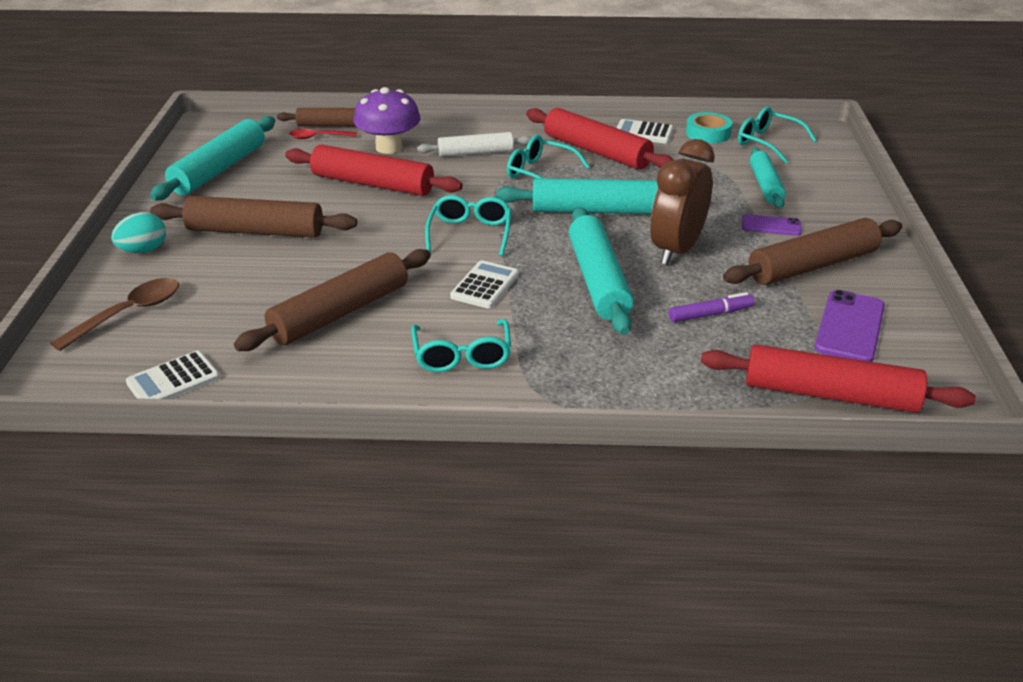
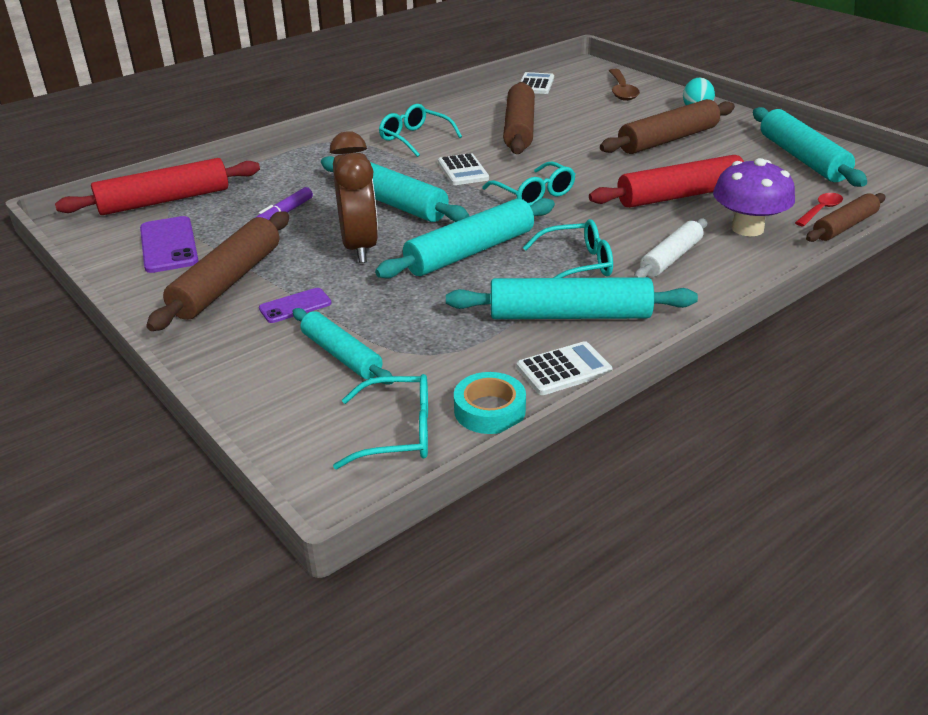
camera: 140 degrees right, 0 degrees up
red rolling pin [526,108,673,170] -> turquoise rolling pin [446,277,698,319]

